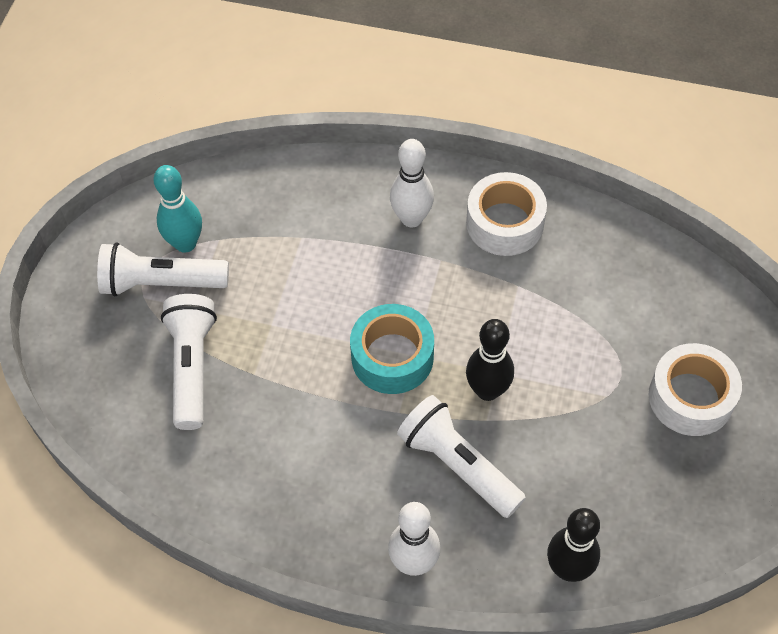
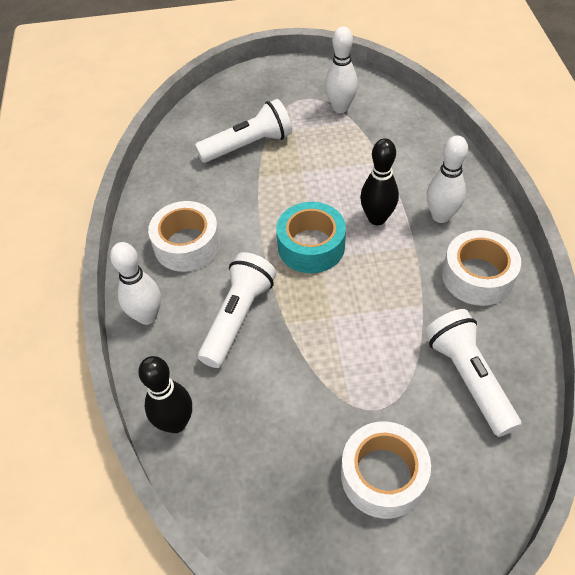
camera: 70 degrees right, 5 degrees down
white flashlight [97,242,229,296] -> white flashlight moved to [425,309,521,437]
turquoise bowling pin [154,165,202,253] -> white bowling pin [325,26,358,113]
black bowling pin [466,319,514,401] -> black bowling pin moved to [360,138,399,225]
none -> white tape [148,201,220,272]

